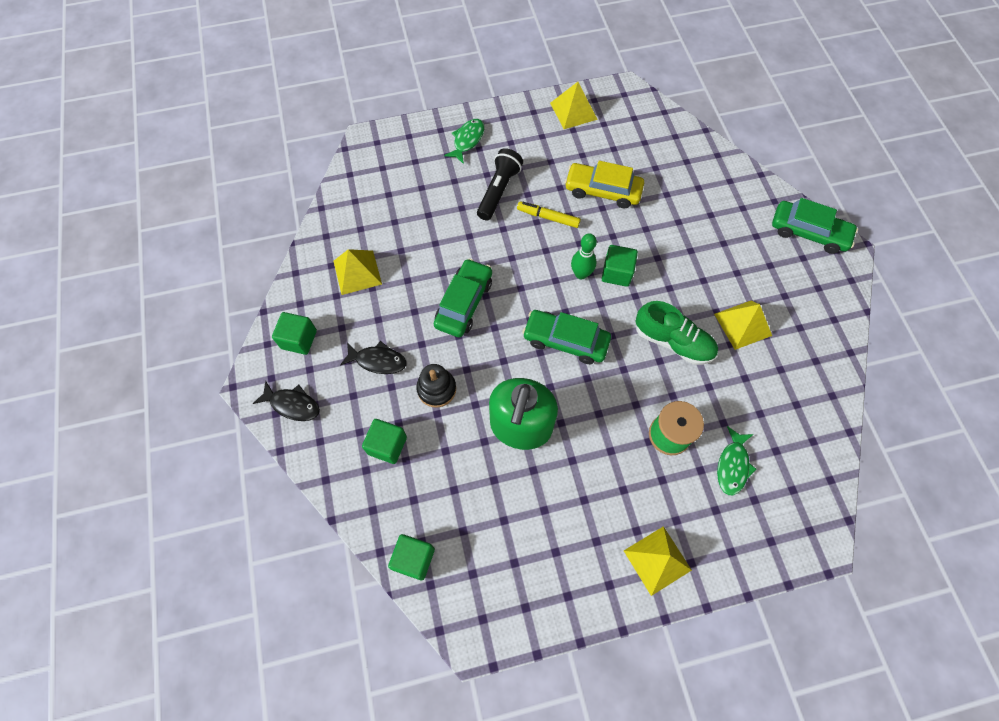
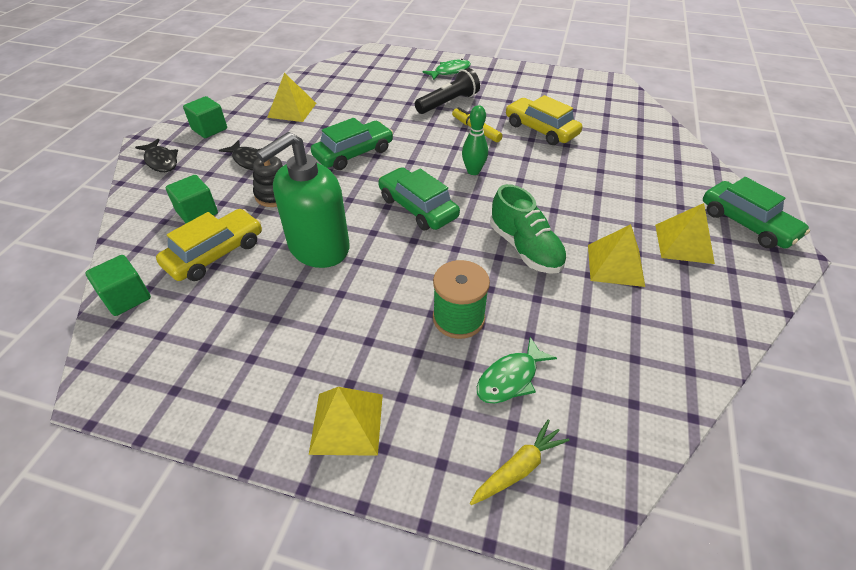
camera: 30 degrees right, 20 degrees down
yellow pyramid [550,82,598,129] -> yellow pyramid moved to [655,203,715,264]
green cube [602,245,638,287] -> none
none -> yellow car [156,209,262,281]
none -> yellow carrot [470,420,570,505]

